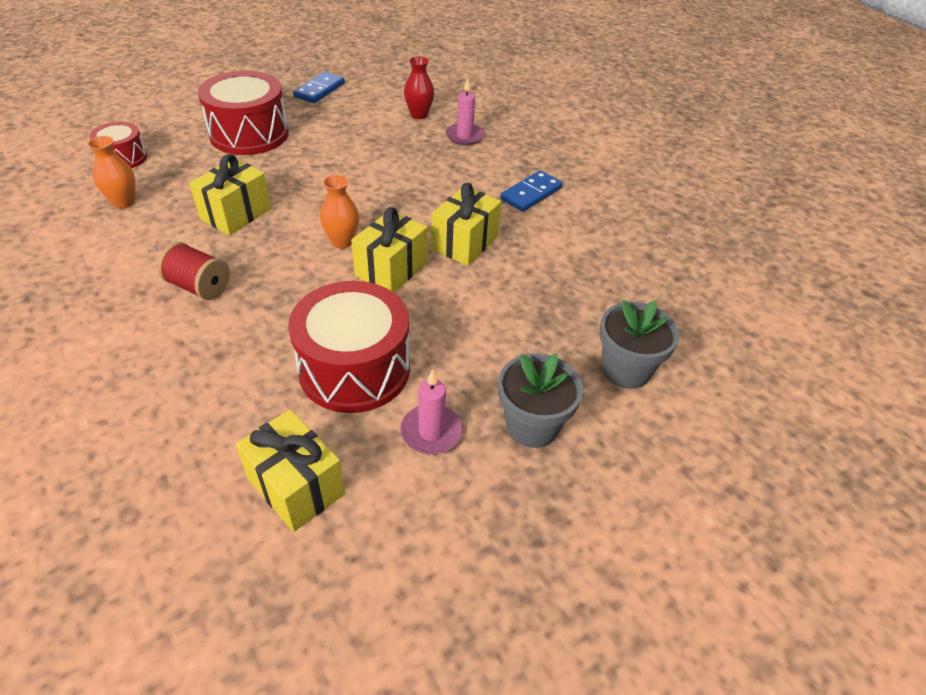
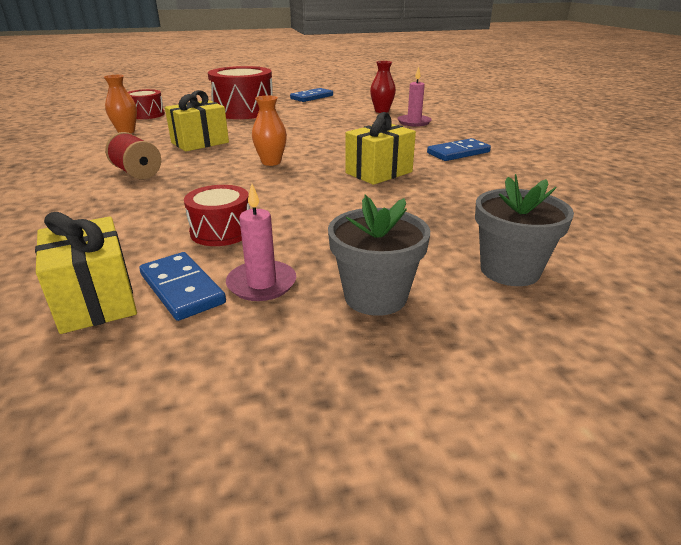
camera: 20 degrees right, 15 degrees down
red drum [288,281,410,413] -> red drum [184,185,250,246], size x0.55
yellow gift [351,207,427,293] -> none
none -> blue domino [139,252,226,321]

